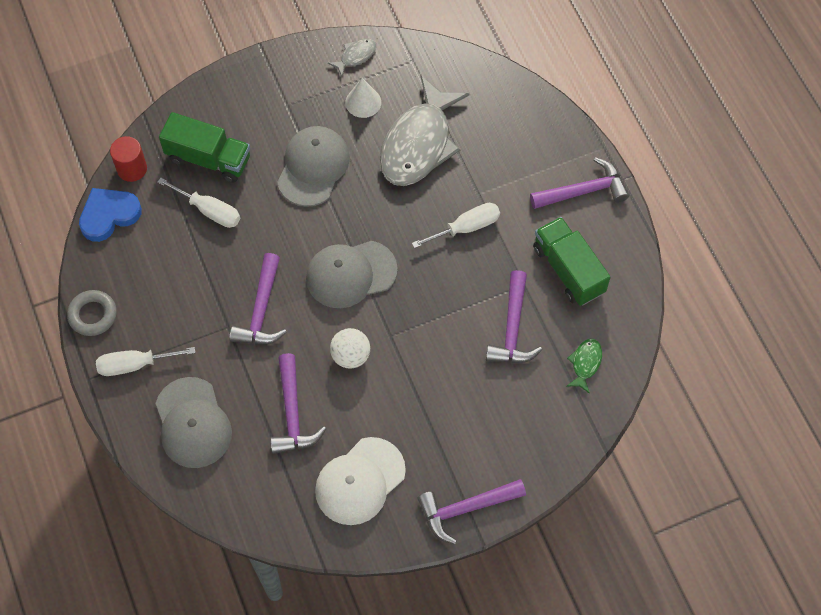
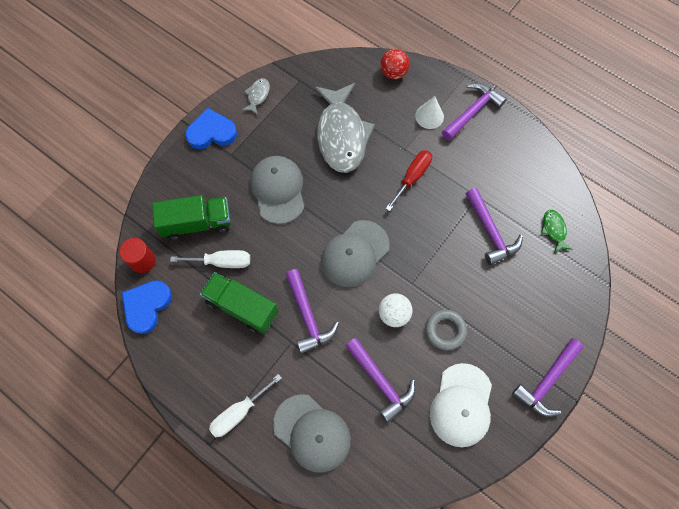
camera: 30 degrees left, 5 degrees up
grey ring [67,290,117,336] -> grey ring moved to [425,309,467,351]
white cone [346,78,381,118] -> white cone moved to [415,96,444,129]
white screwdriver [412,203,500,249] -> red screwdriver [386,150,432,211]
green truck [533,217,611,306] -> green truck moved to [200,272,279,334]
none -> blue heart [185,108,237,149]
none -> red ball [380,49,410,79]

